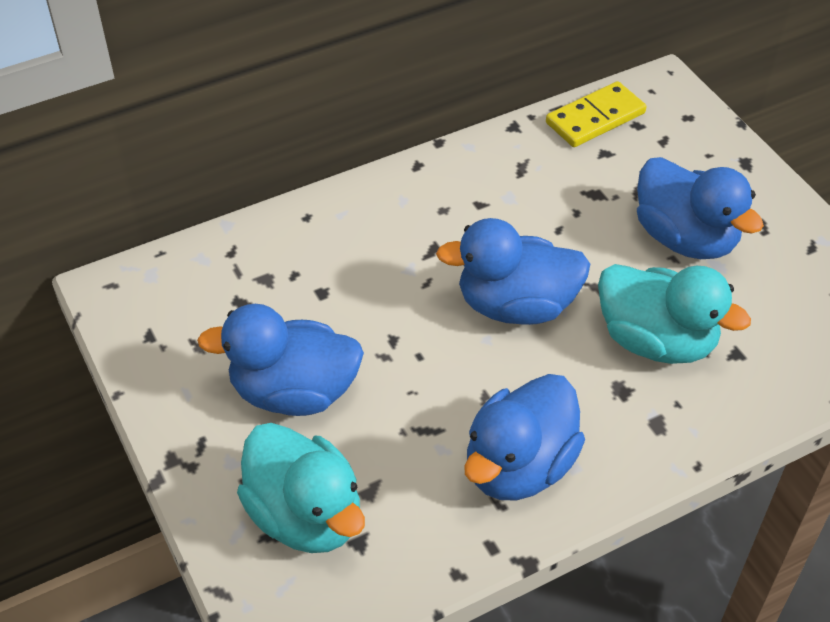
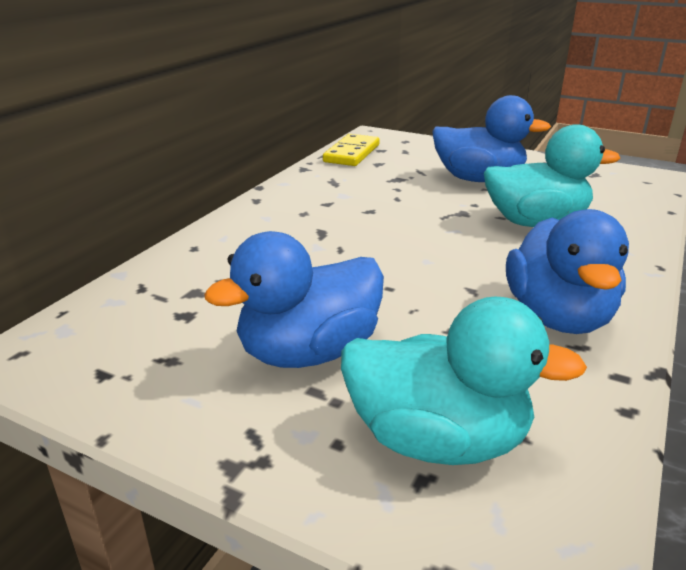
camera: 35 degrees left, 20 degrees down
blue duck [436,218,590,325] -> none

